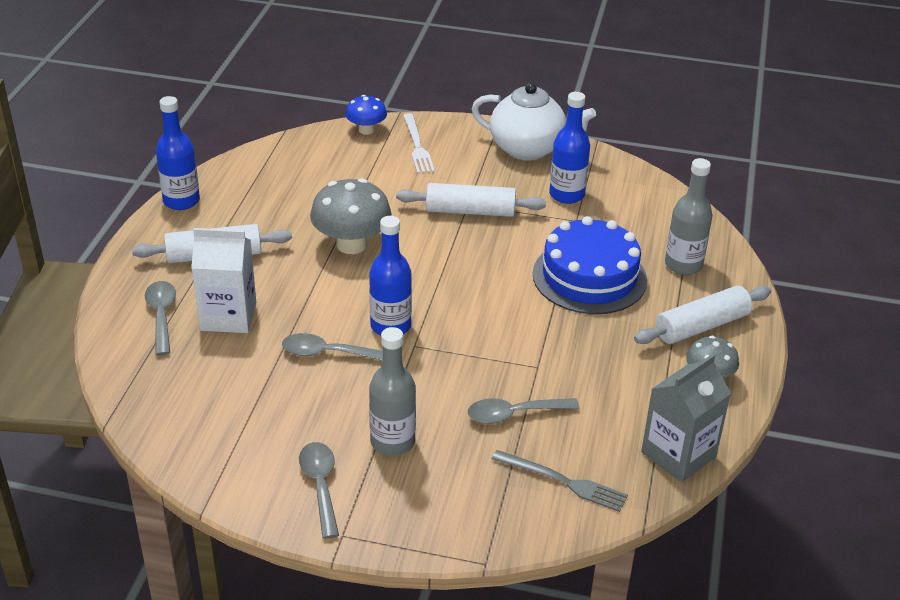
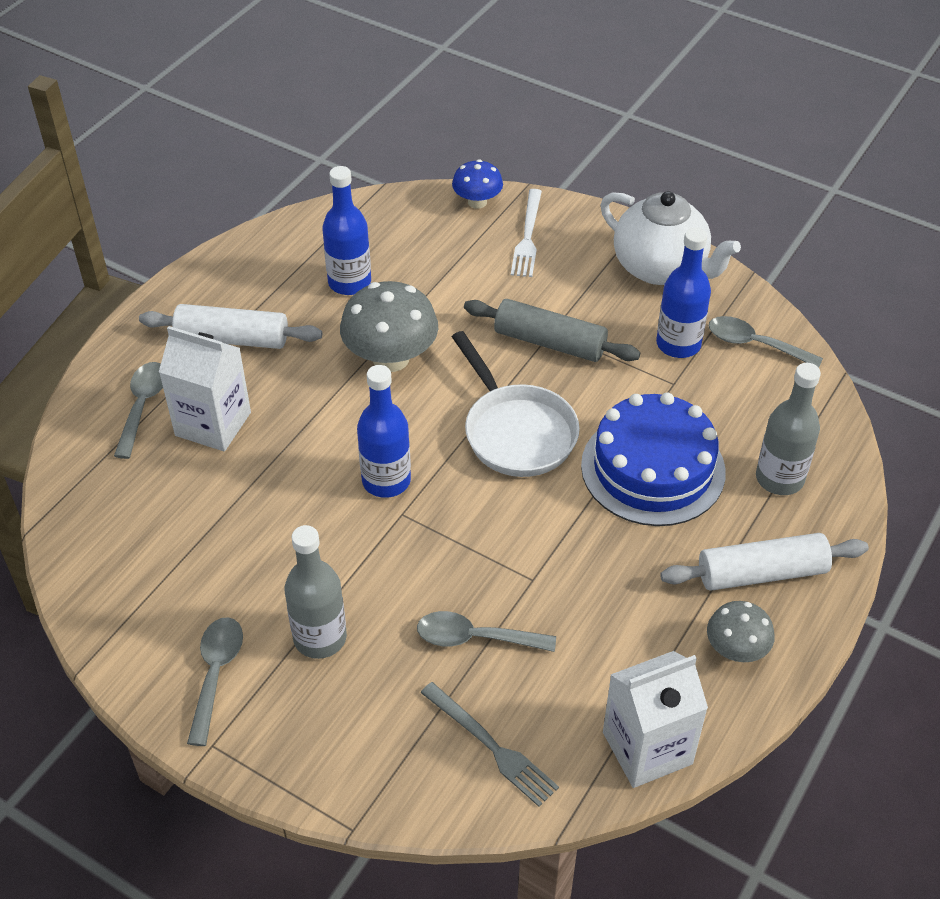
camera: 20 degrees right, 10 degrees up
blue bottle [156,96,200,210] -> blue bottle moved to [322,166,371,295]
grey spoon [282,333,383,361] -> grey spoon moved to [709,316,823,368]
white rolling pin [396,183,546,217] -> grey rolling pin [464,299,640,362]
grey carton [641,354,731,482] -> white carton [603,651,708,788]
none -> white pan [452,331,580,477]

